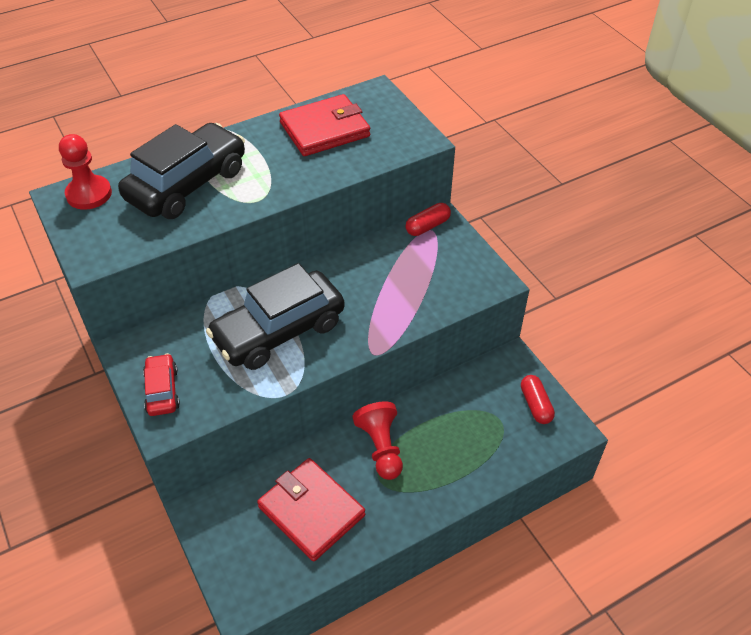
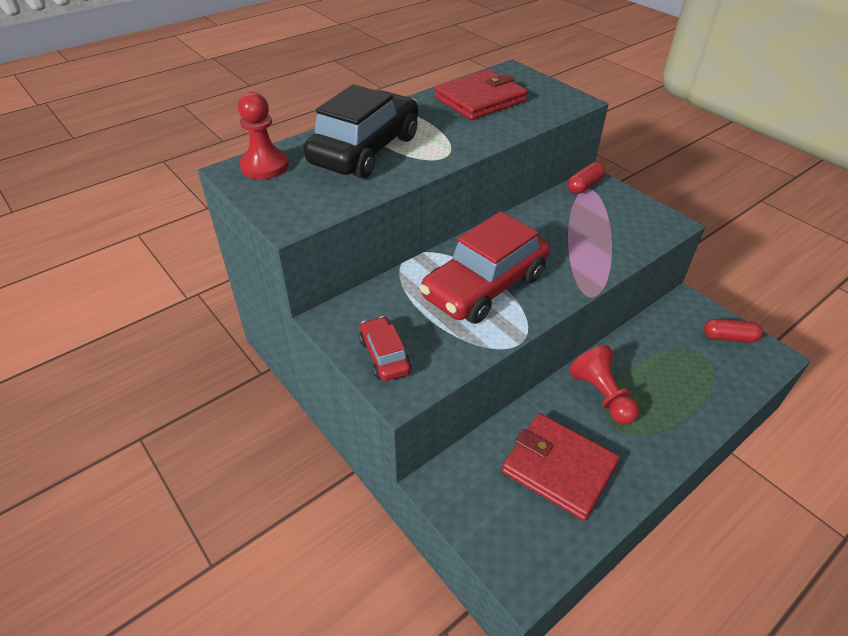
camera: 10 degrees left, 5 degrees down
black car [206,263,345,370] -> red car [420,212,550,324]
red capsule [521,375,555,424] -> red capsule turned 60 degrees counterclockwise [704,319,763,343]

